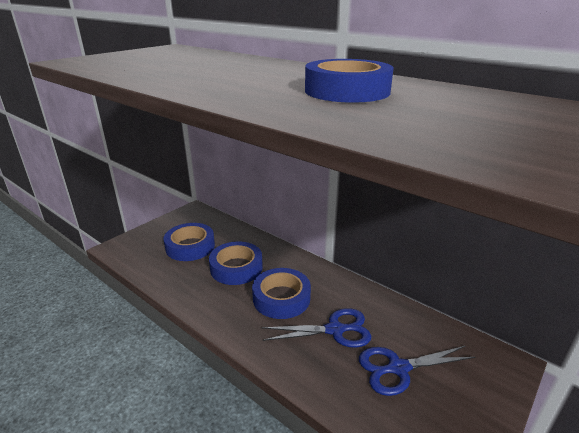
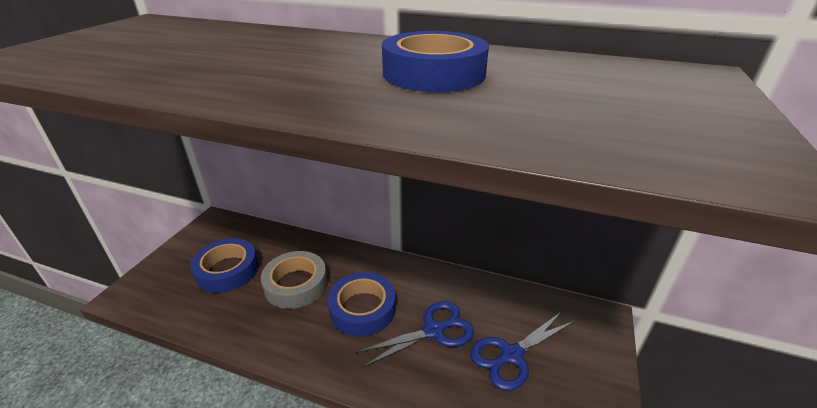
camera: 20 degrees left, 5 degrees up
blue tape [209,241,263,285] -> grey tape [261,251,327,309]

